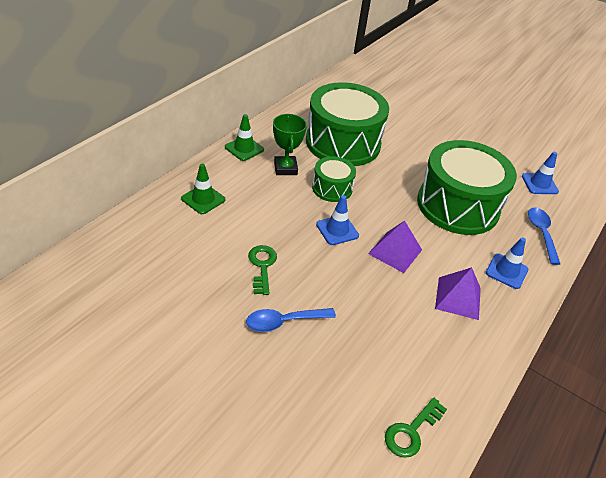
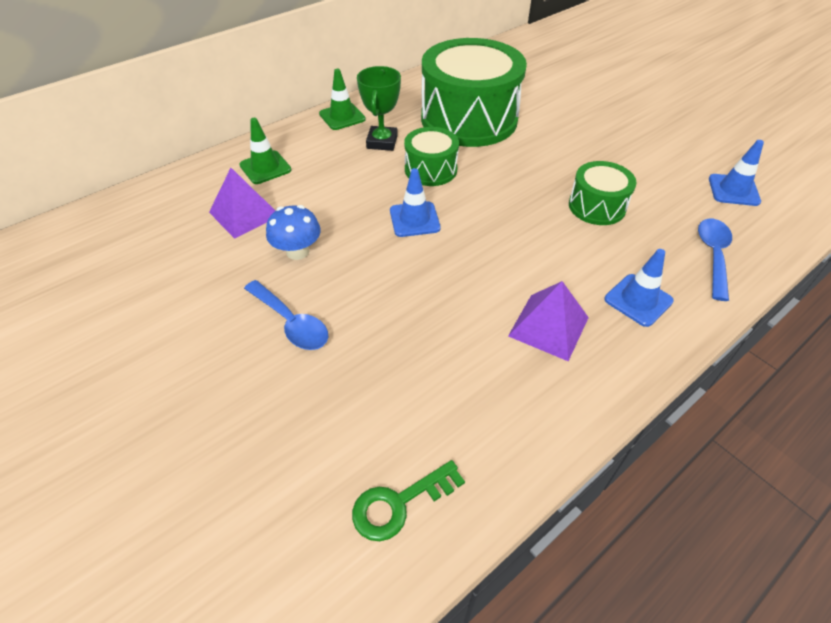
camera: 20 degrees right, 5 degrees up
blue spoon [246,308,336,332] -> blue spoon turned 135 degrees counterclockwise [244,280,328,350]
green key [248,245,277,295] -> blue mushroom [266,205,321,260]
purple pyramid [368,221,422,273] -> purple pyramid moved to [209,168,275,239]
green drum [417,140,517,235] -> green drum [569,161,636,225], size x0.49

